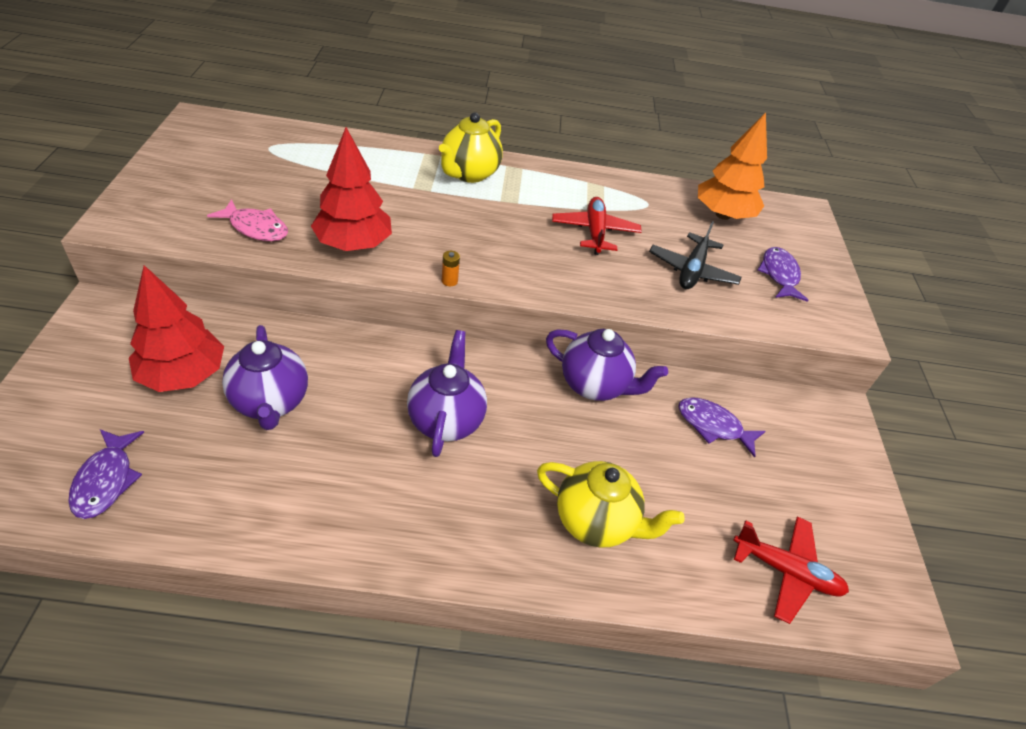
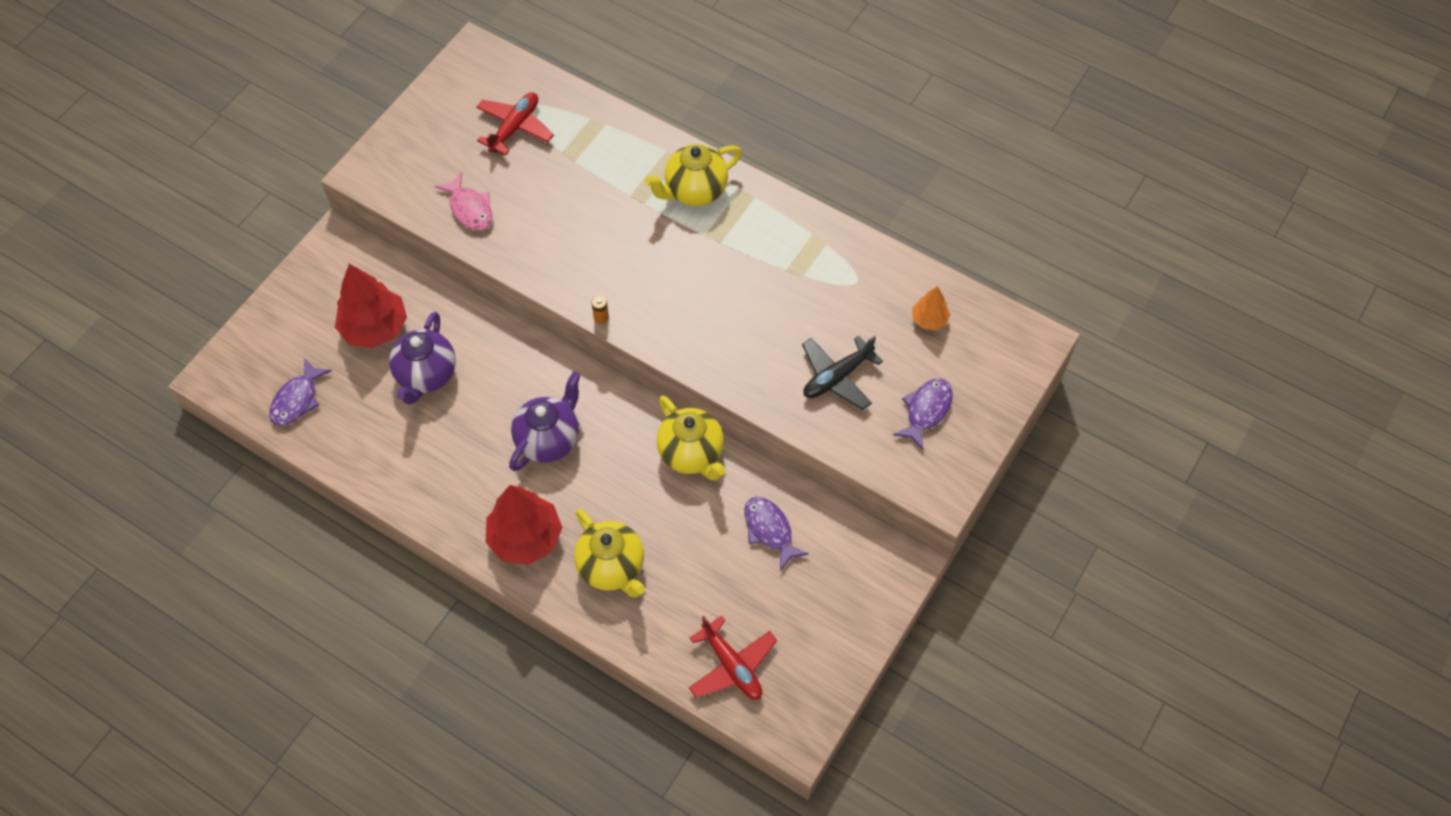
camera: 35 degrees right, 15 degrees up
red tree [311,127,392,251] -> red tree moved to [486,485,562,565]
purple teapot [546,329,668,401] -> yellow teapot [657,396,726,481]
red plane [552,197,642,255] -> red plane moved to [476,92,554,155]
orange tree [698,112,767,220] -> orange tree [912,286,950,331], size x0.52

